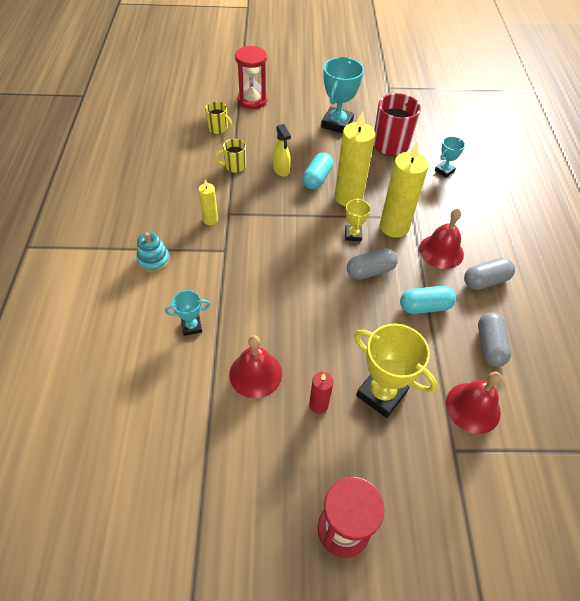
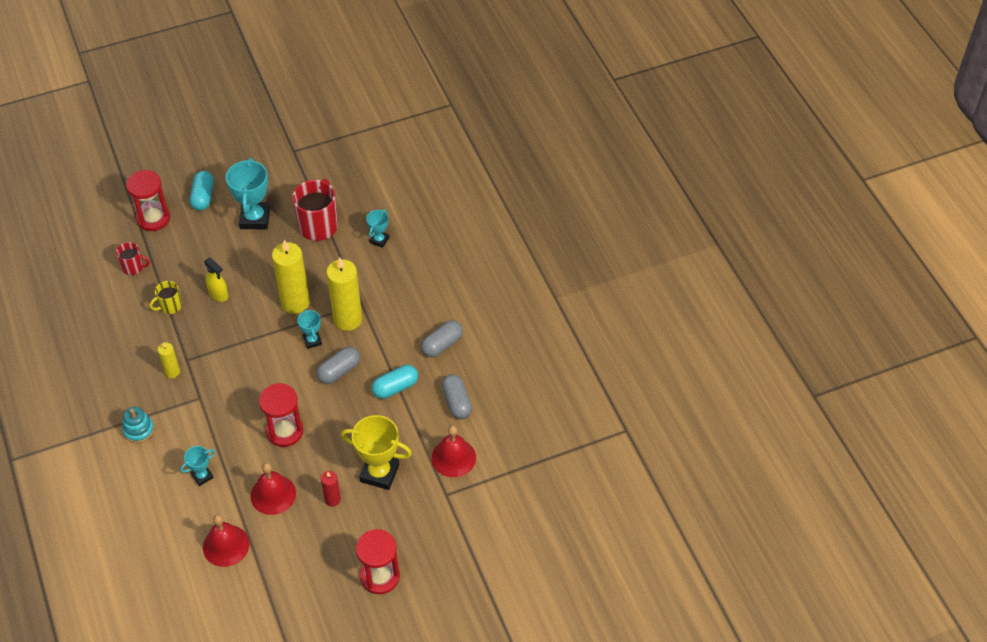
camera: 20 degrees left, 0 degrees up
yellow mug [205,102,233,134] -> red mug [116,242,150,275]
turquoise capsule [302,152,333,190] -> turquoise capsule moved to [190,171,214,211]
yellow trophy [345,198,371,241] -> turquoise trophy [297,309,322,349]
red bell [419,208,464,269] -> red bell moved to [203,515,249,567]
none -> red hourglass [259,383,303,447]

